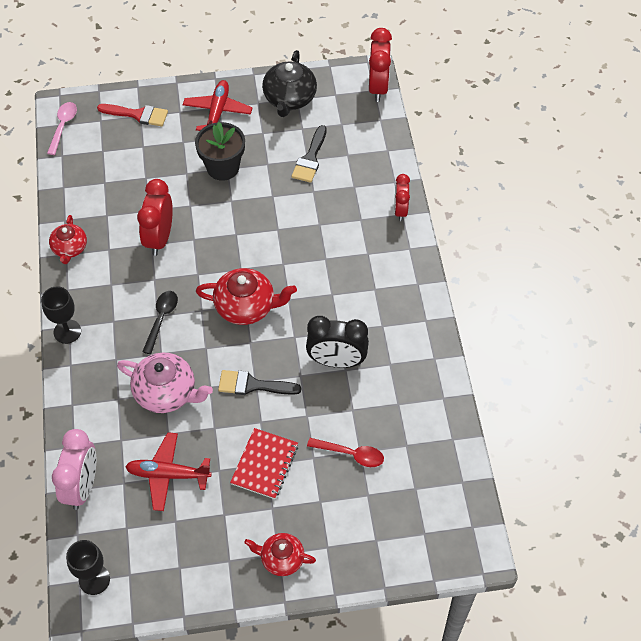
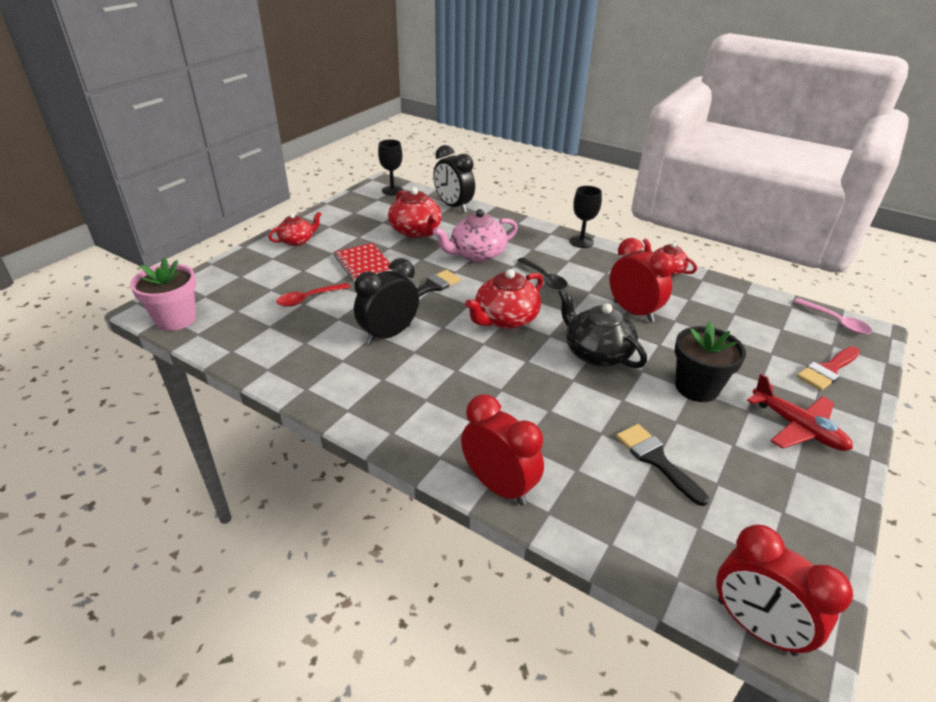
camera: 130 degrees right, 20 degrees down
pink clock [52,429,96,510] -> black clock [433,145,475,213]
red plane [125,432,212,511] -> red teapot [388,187,442,238]
black teapot [262,50,317,117] -> black teapot moved to [558,288,647,368]
red clock [394,174,410,221] -> red clock [461,394,544,506], size x1.60
none -> pink flower pot [130,257,196,331]

